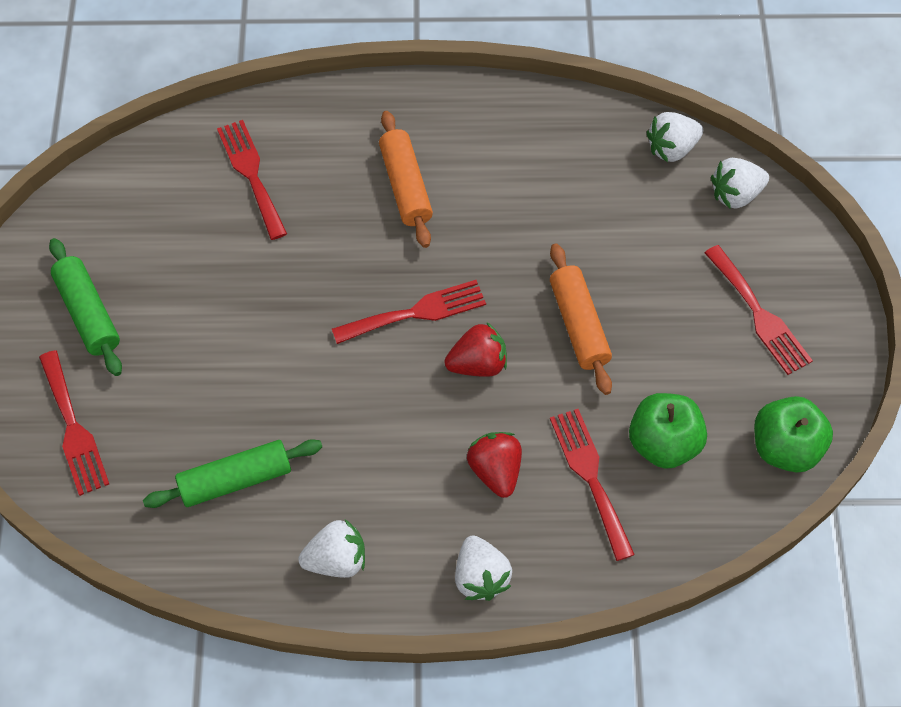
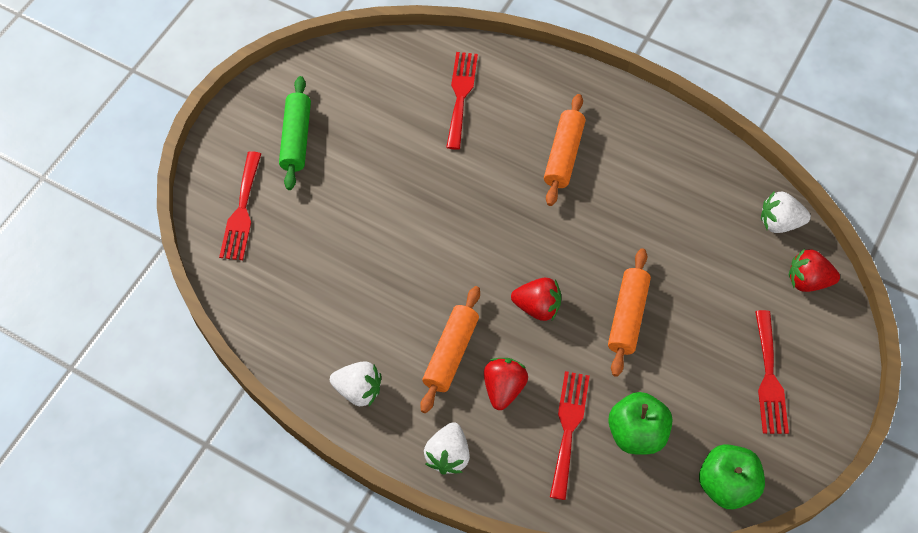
camera: 30 degrees right, 0 degrees up
green rolling pin [143,439,322,508] -> none
red fork [332,280,486,344] -> none
white strawberry [711,158,769,209] -> red strawberry [789,249,840,292]
none -> orange rolling pin [420,286,480,413]

